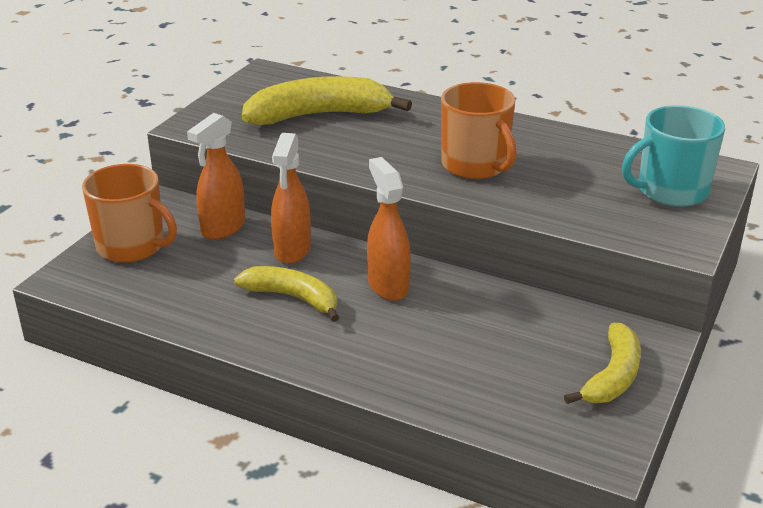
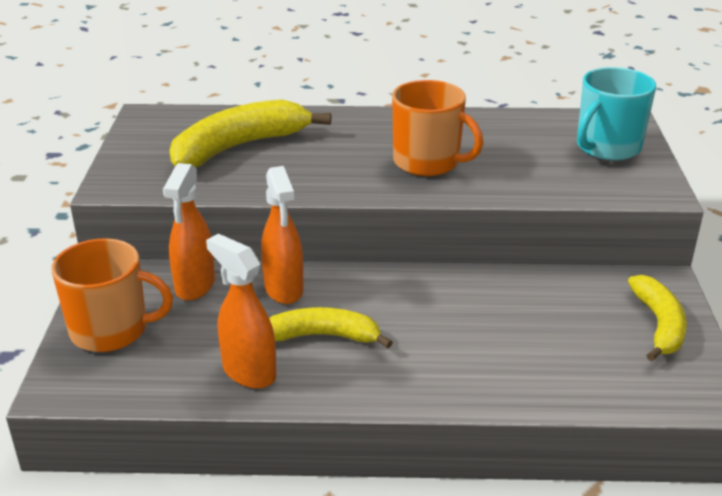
camera: 25 degrees left, 0 degrees up
orange spray bottle [367,157,411,301] -> orange spray bottle moved to [206,234,276,389]

